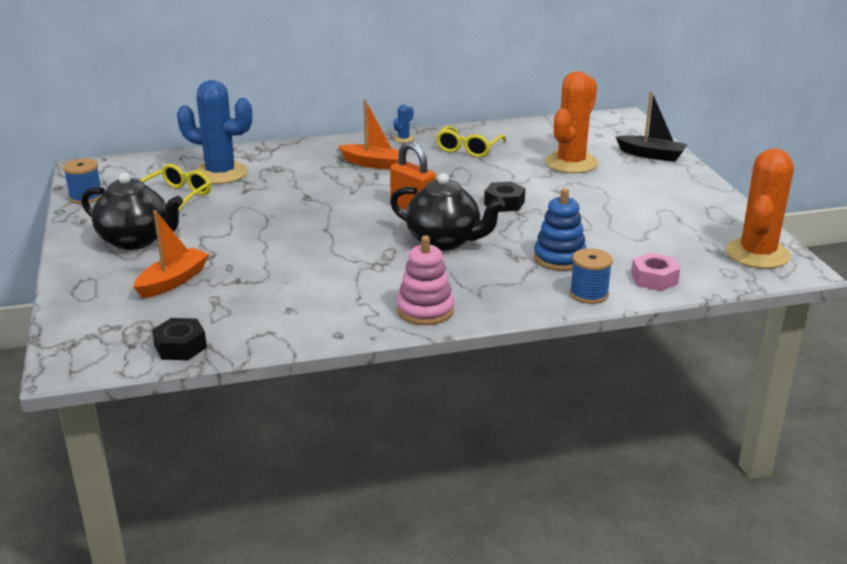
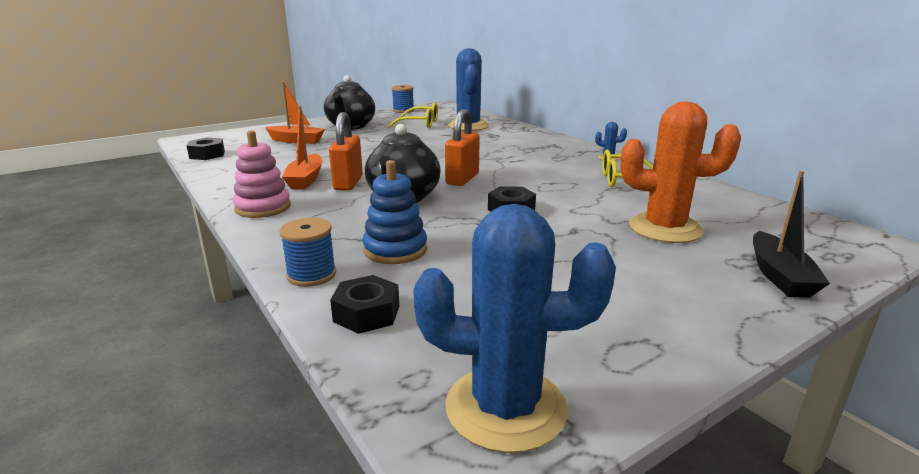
camera: 70 degrees right, 5 degrees down
orange boat [338,99,408,170] -> orange boat moved to [282,106,322,189]
pink nut [631,253,680,291] -> black nut [330,275,399,334]
orange cactus [726,149,794,269] -> blue cactus [413,204,616,453]
none -> orange padlock [329,112,363,191]

